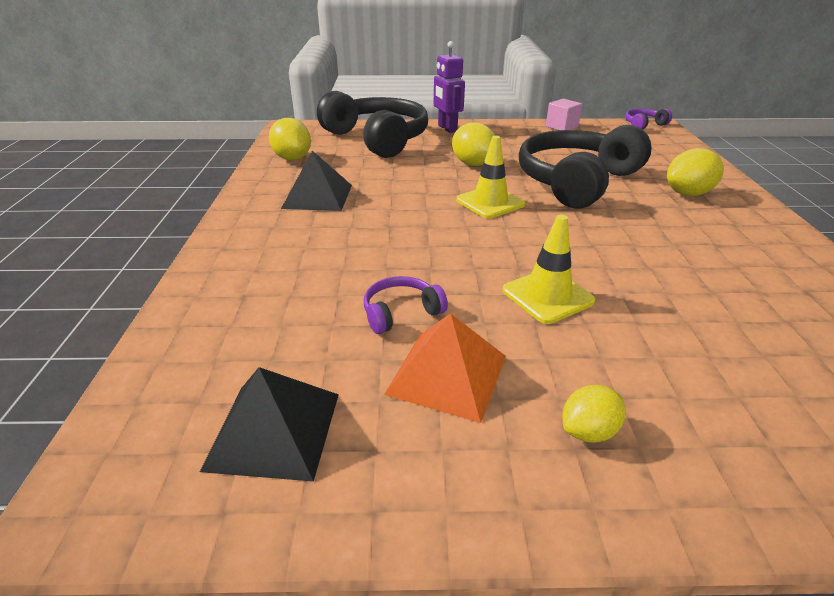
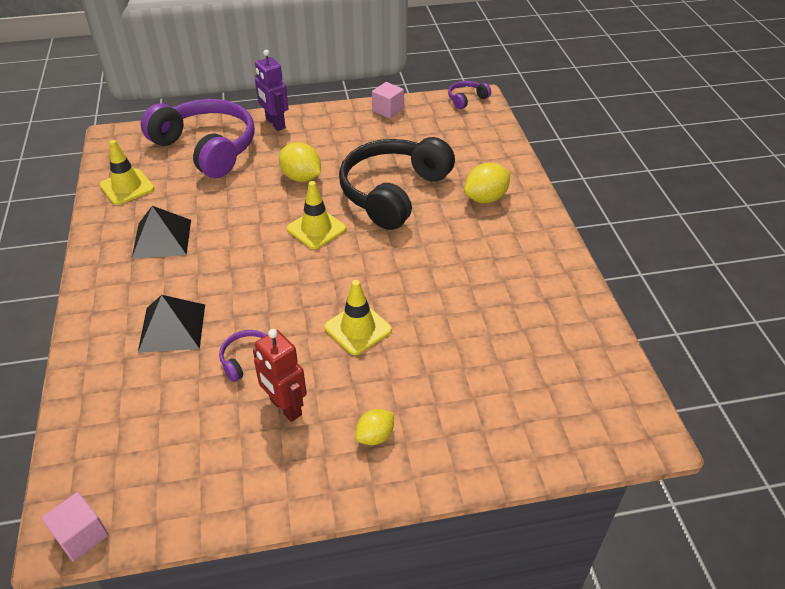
camera: 10 degrees left, 10 degrees up
black pyramid [200,367,339,482] -> black pyramid moved to [138,295,205,353]
yellow lemon [269,118,311,160] -> yellow traffic cone [100,140,154,205]
black headphones [317,91,428,158] -> purple headphones [141,99,255,178]
orange pyramid [384,313,506,423] -> red robot [253,329,307,422]
none -> pink cube [41,492,108,562]

